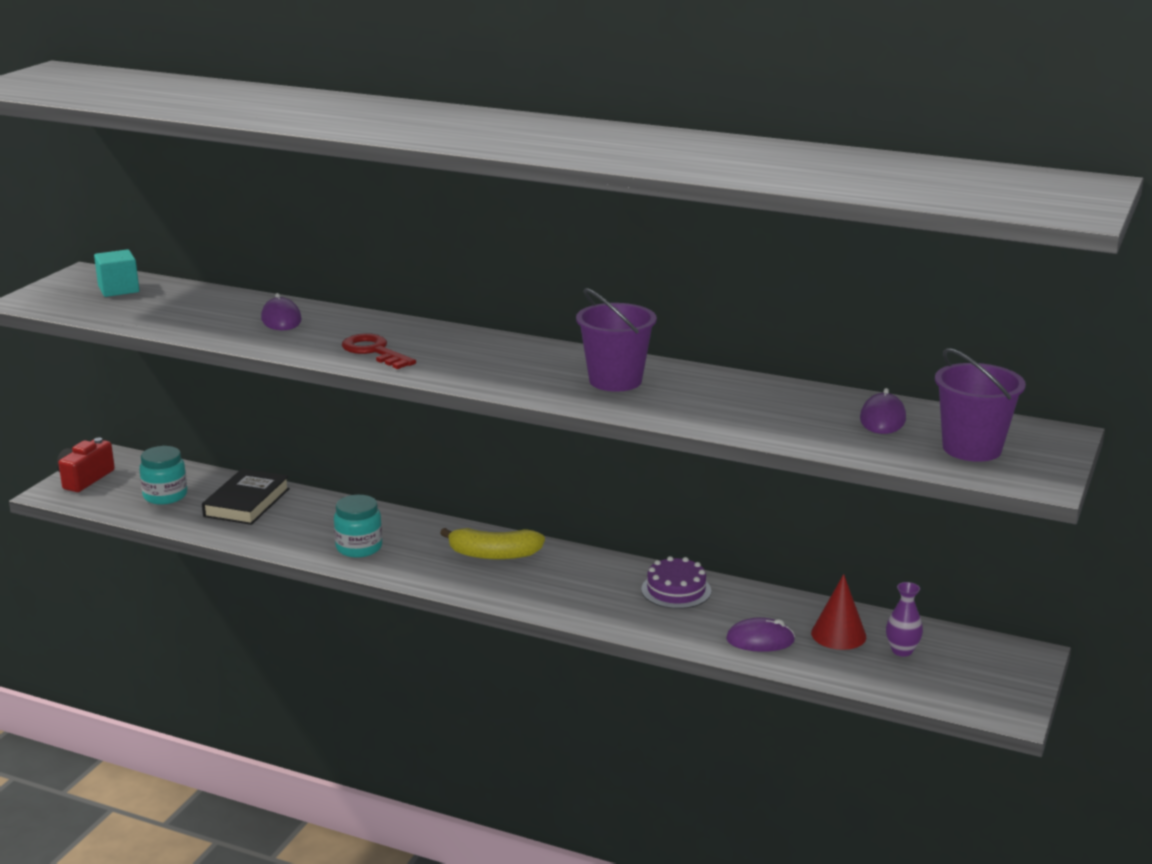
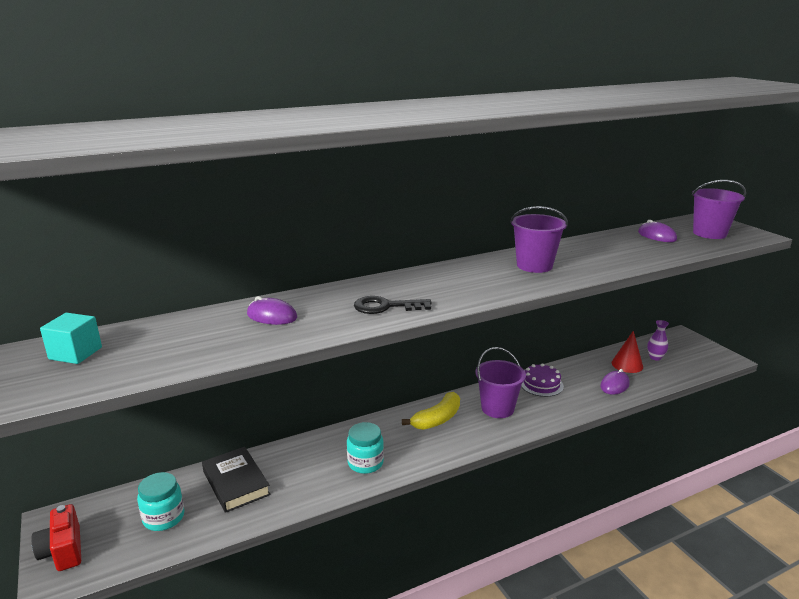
camera: 50 degrees left, 0 degrees up
red key [342,333,416,369] -> black key [354,296,432,314]
none -> purple bucket [475,347,526,418]

